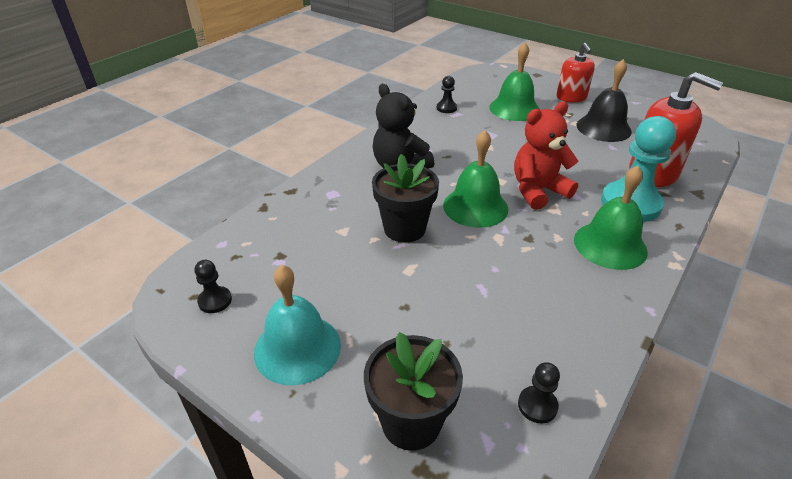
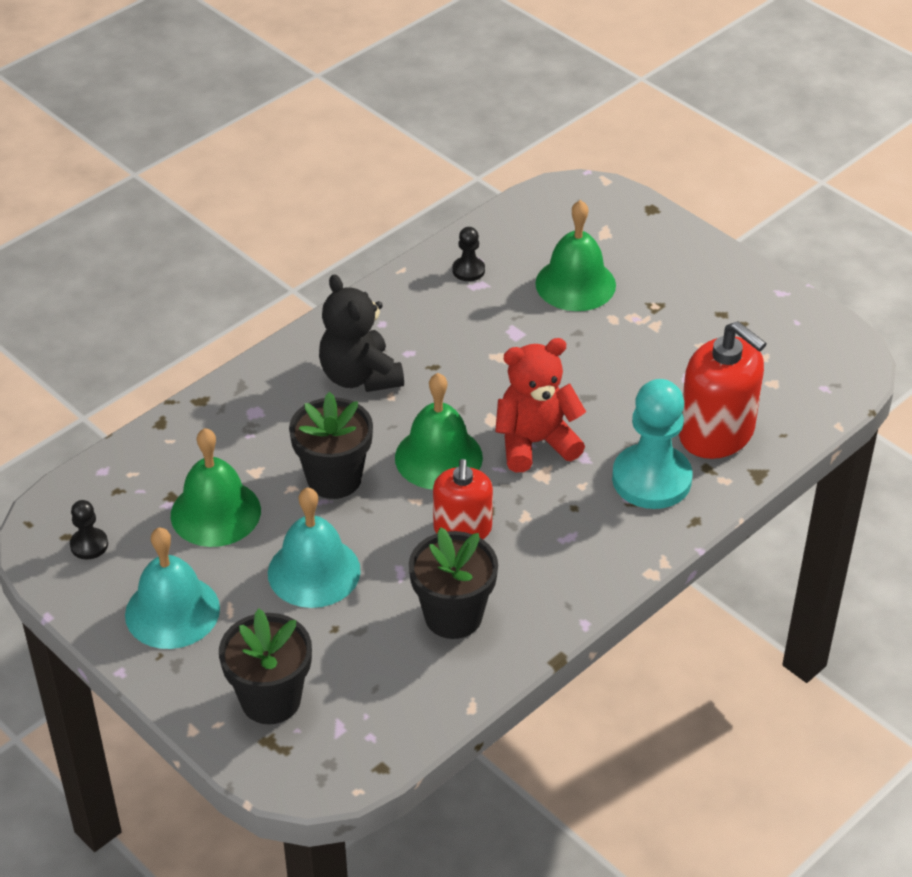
camera: 10 degrees right, 5 degrees up
black pawn [518,362,560,423] -> none
red soap dispenser [556,43,595,102] -> red soap dispenser moved to [433,459,493,539]
green bell [574,165,648,270] -> green bell moved to [171,428,261,547]
black bell [577,59,632,142] -> none
none -> turquoise bell [268,487,361,608]
none -> black flower pot [409,527,498,639]

